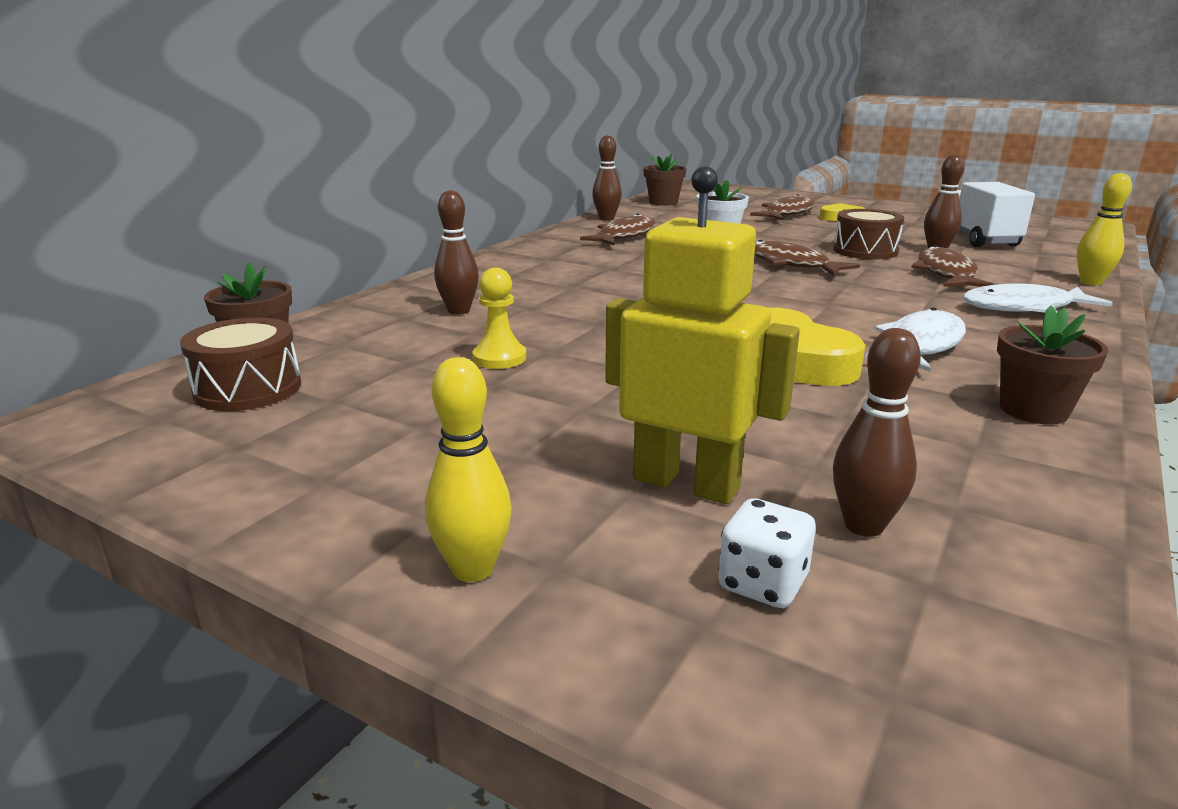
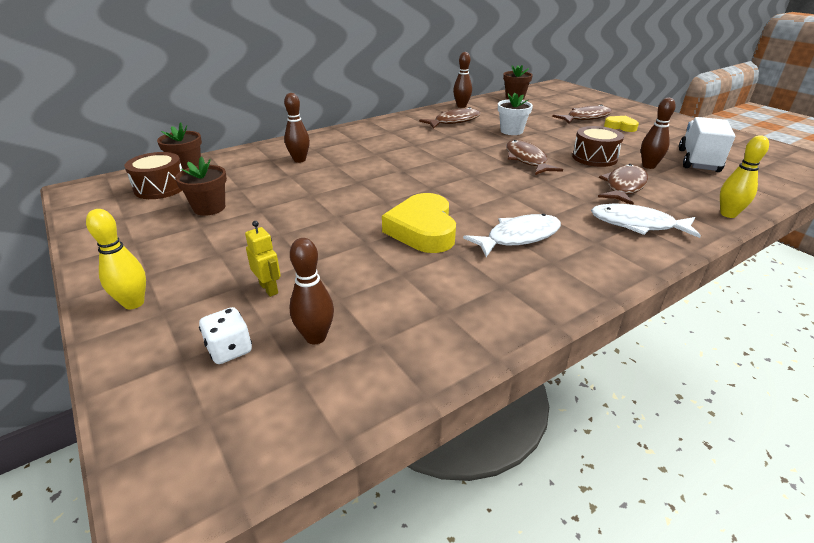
camera: 25 degrees right, 10 degrees up
yellow pawn [472,267,526,369] -> none
yellow robot [605,166,800,504] -> yellow robot [245,221,281,297], size x0.48
brown flower pot [997,305,1108,425] -> brown flower pot moved to [175,156,227,216]

